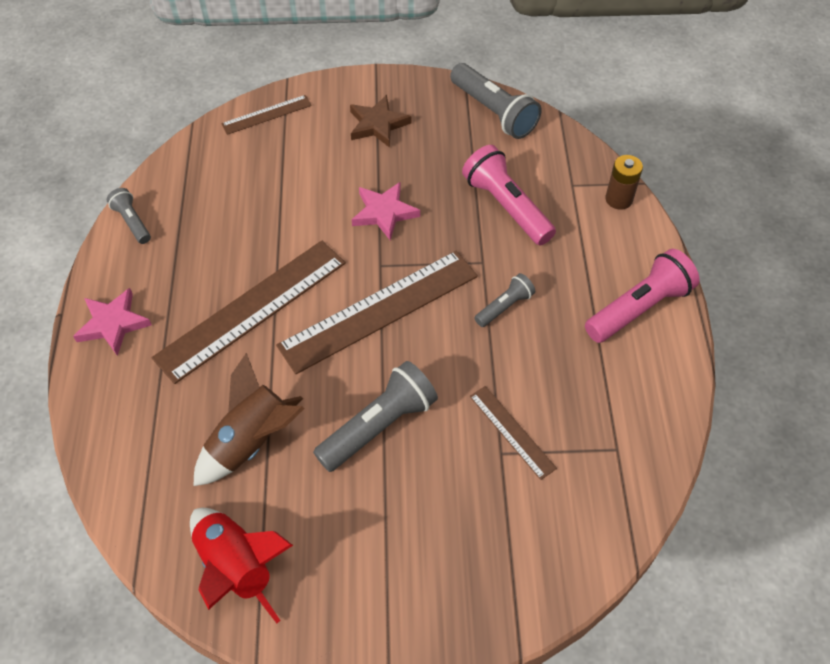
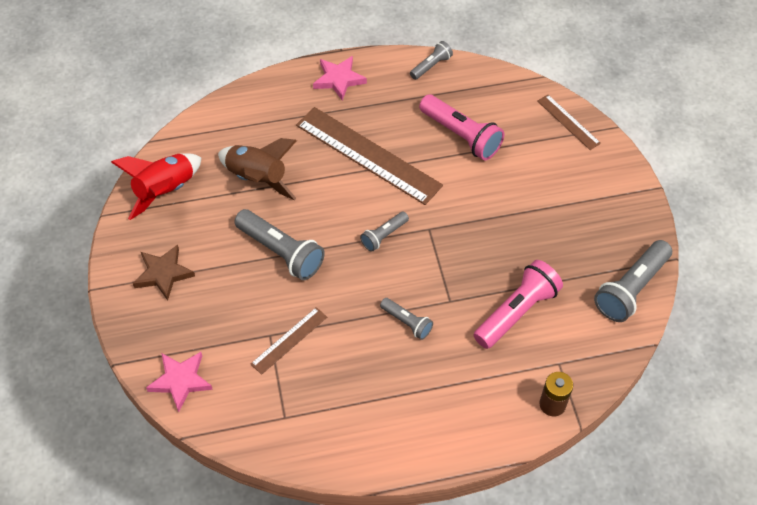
camera: 80 degrees right, 0 degrees up
brown ruler [276,250,478,374] -> grey flashlight [360,212,409,252]
brown star [350,95,412,148] -> brown star moved to [133,245,195,301]
pink star [352,182,420,240] -> pink star moved to [146,352,213,412]
pink flashlight [585,249,700,343] -> pink flashlight moved to [419,95,504,161]

